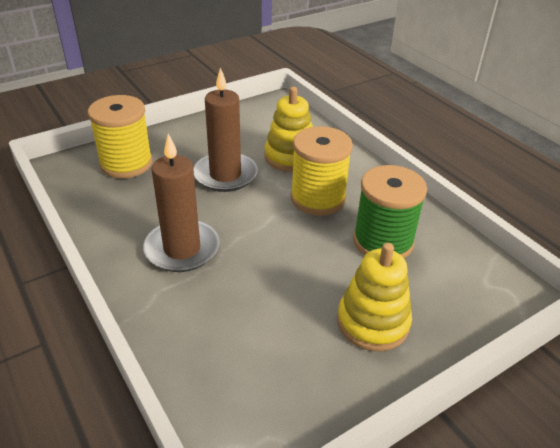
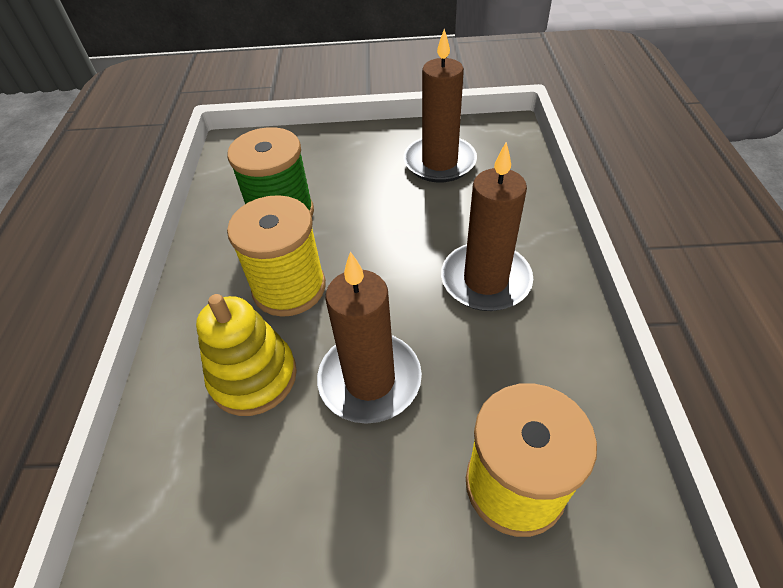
camera: 145 degrees left, 10 degrees up
yellow stacking toy [337,243,412,351] -> none
none -> brown candle [403,29,477,182]

